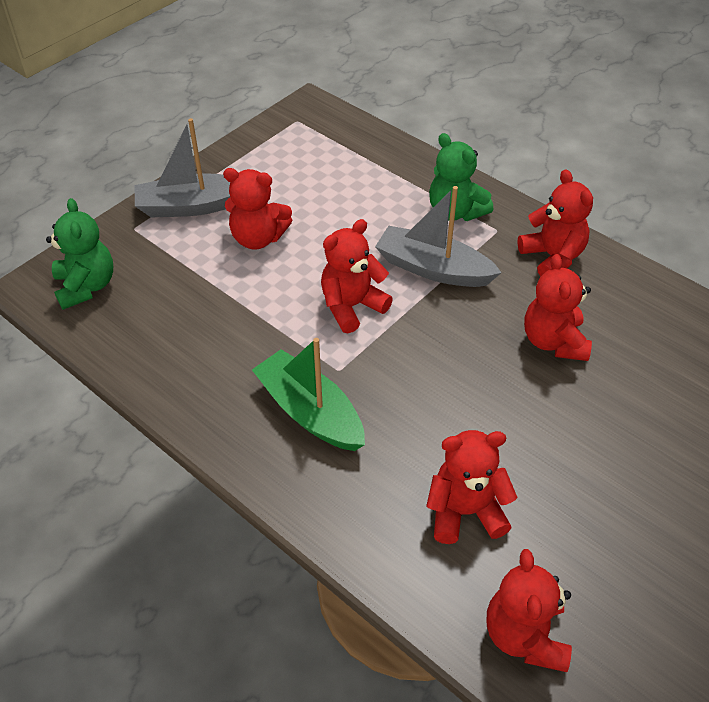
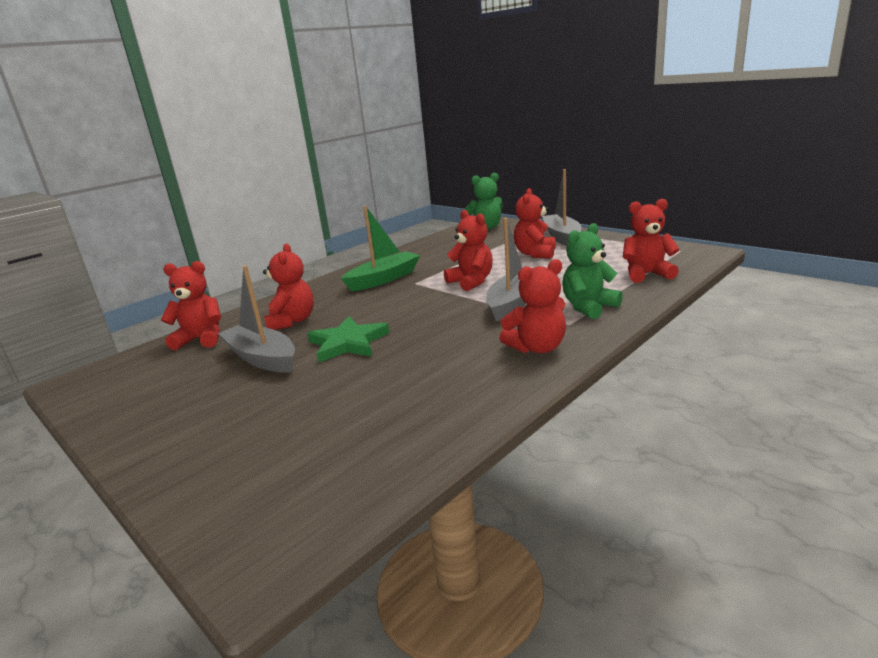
camera: 95 degrees right, 25 degrees down
red teddy bear [524,254,592,361] -> red teddy bear moved to [623,199,680,283]
none -> grey boat [218,266,295,373]
none -> green star [307,316,389,362]

